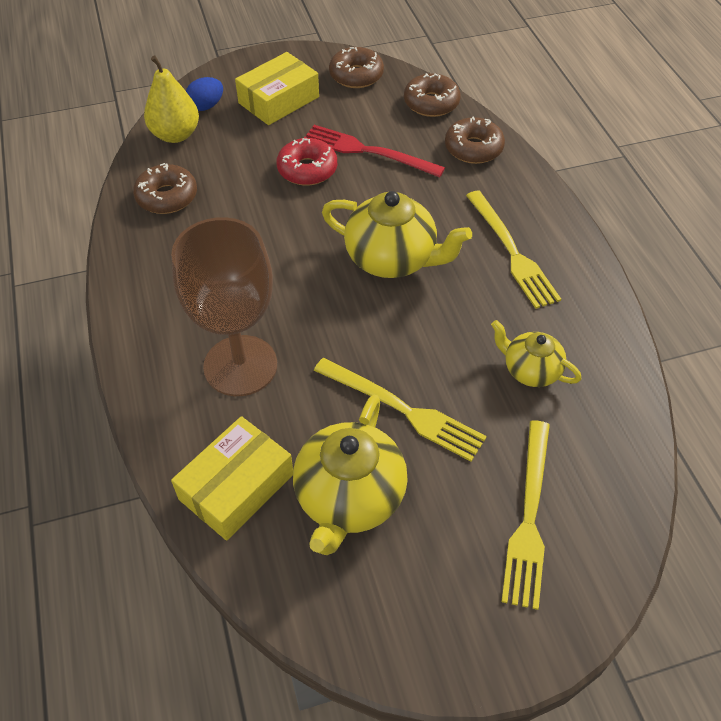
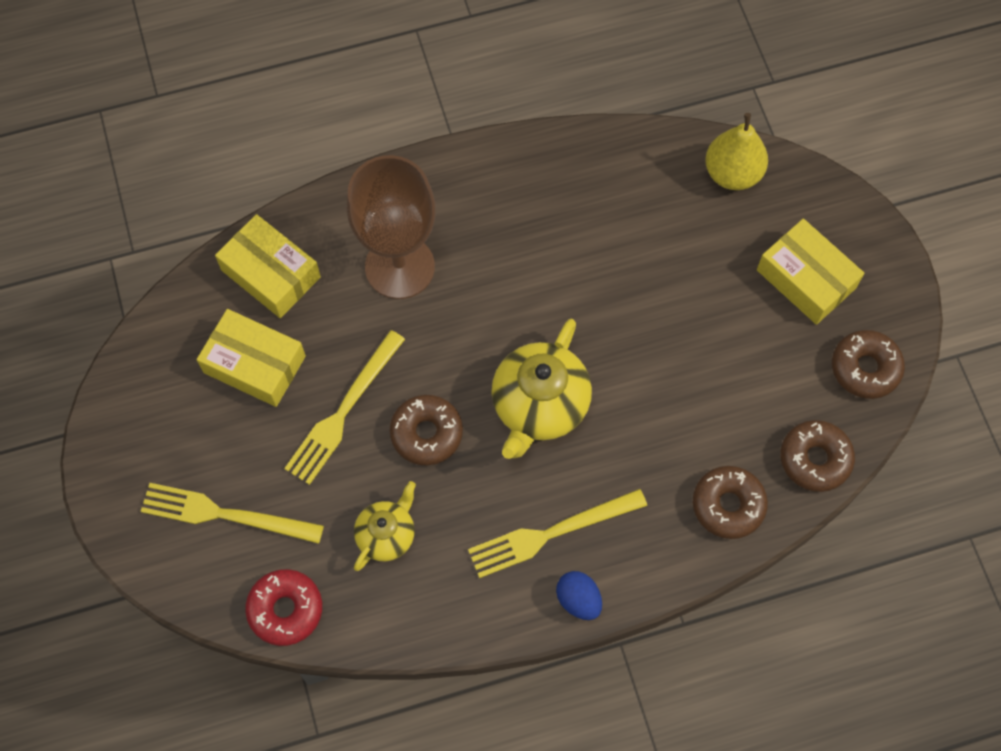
camera: 90 degrees right, 15 degrees up
brown donut [133,163,197,214] -> brown donut moved to [390,395,463,465]
blue egg [186,77,223,111] -> blue egg moved to [556,571,602,620]
red donut [276,138,337,186] -> red donut moved to [245,569,322,646]
yellow teapot [293,395,408,555] -> yellow box [197,309,306,407]
red fork [304,125,445,177] -> none

